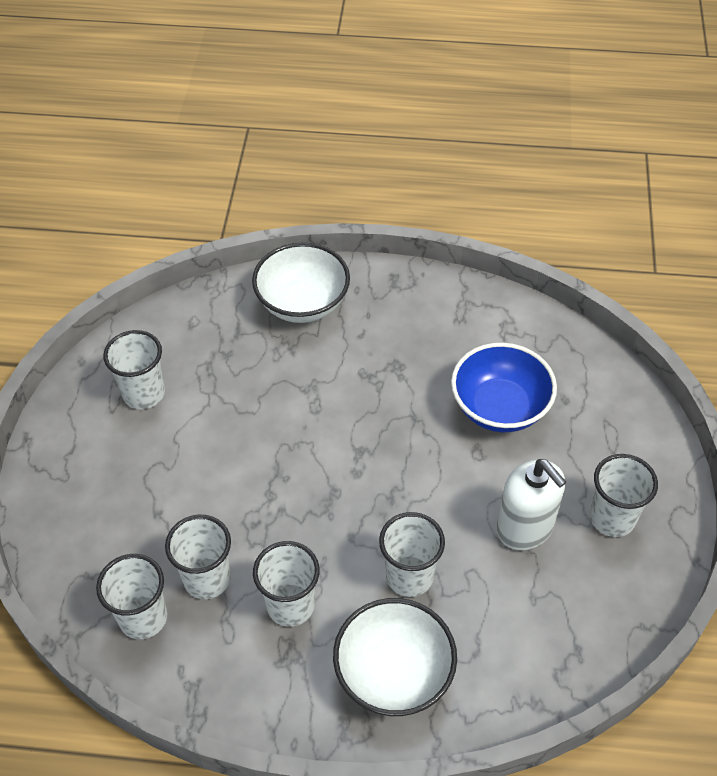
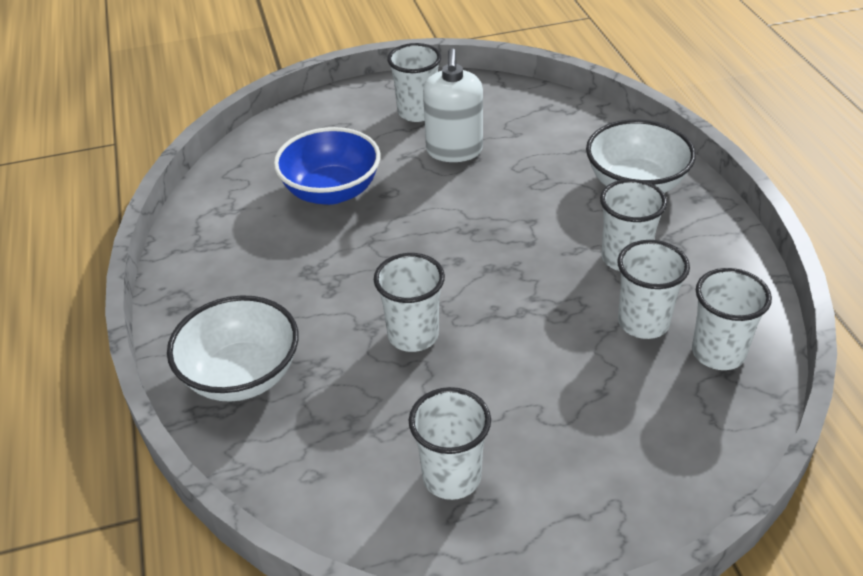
camera: 110 degrees left, 10 degrees down
white cup [379,512,445,597] -> white cup moved to [374,253,445,352]
white soap dispenser [497,459,566,550] -> white soap dispenser turned 150 degrees clockwise [423,48,483,162]

